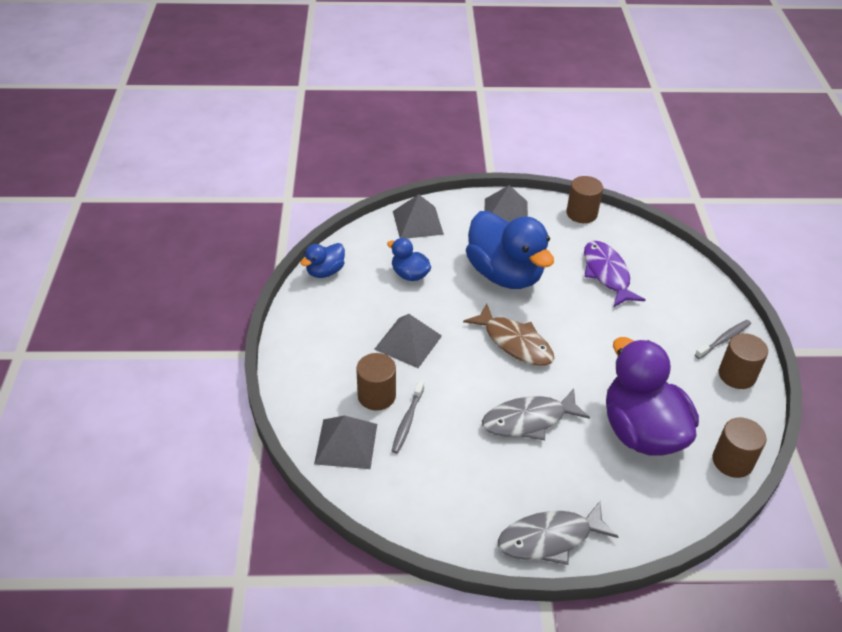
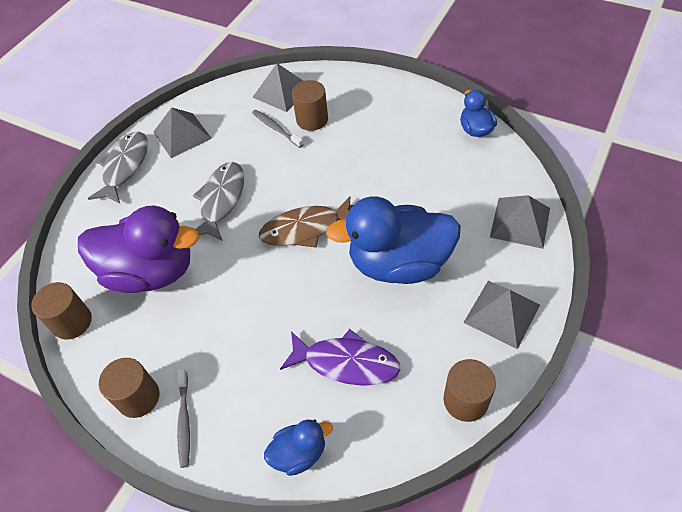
camera: 125 degrees right, 10 degrees up
grey pyramid [374,314,442,368] -> grey pyramid moved to [153,107,212,158]
blue duck [387,238,431,281] -> blue duck moved to [264,419,333,476]

